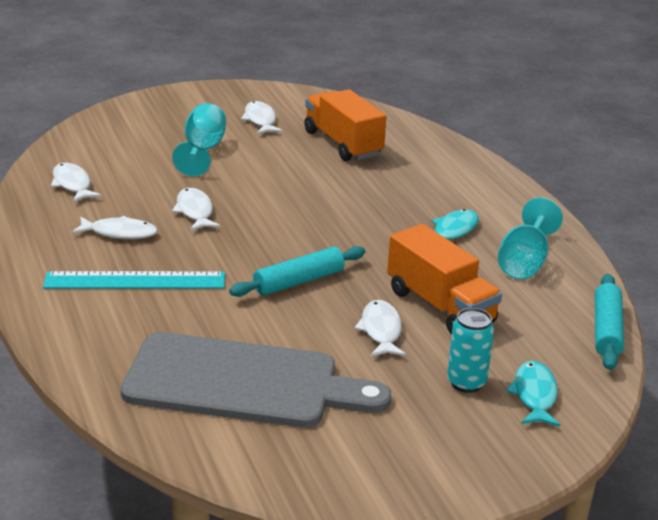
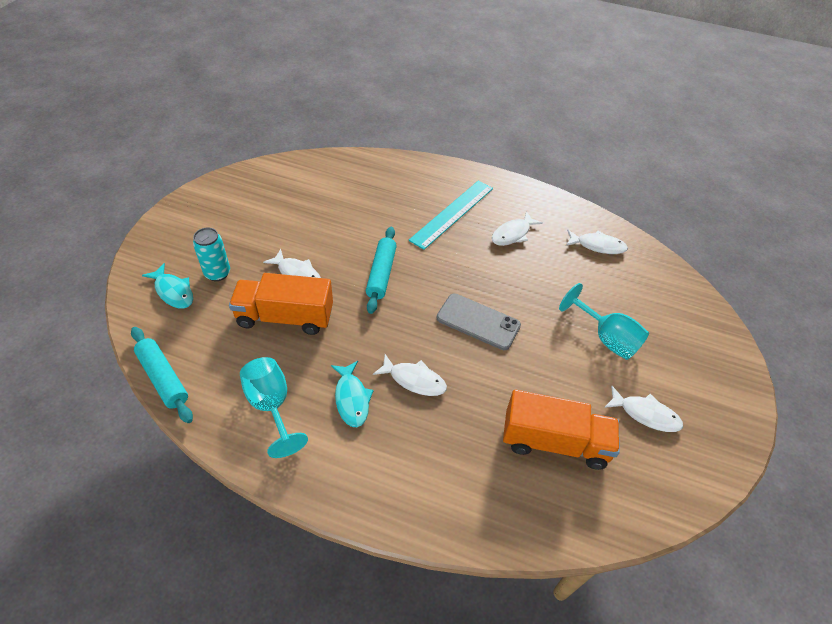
camera: 130 degrees right, 20 degrees up
grey cutting board [121,332,392,428] -> none
white fish [172,188,221,231] -> white fish moved to [373,354,447,396]
none -> grey phone [436,293,521,350]

